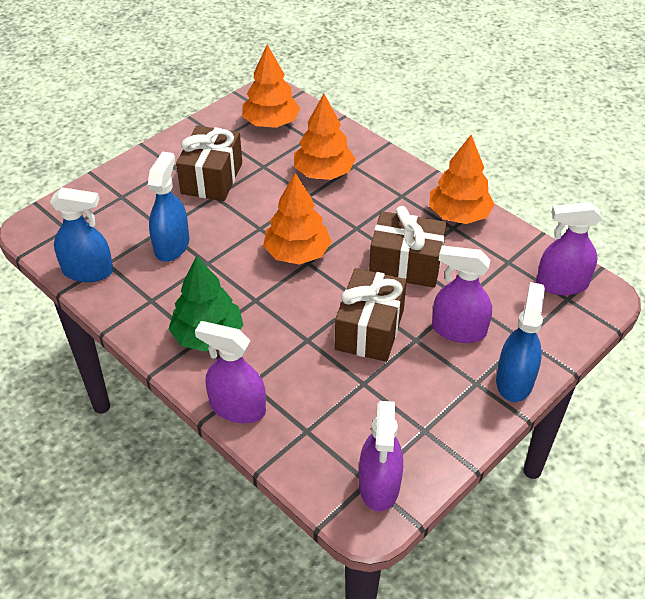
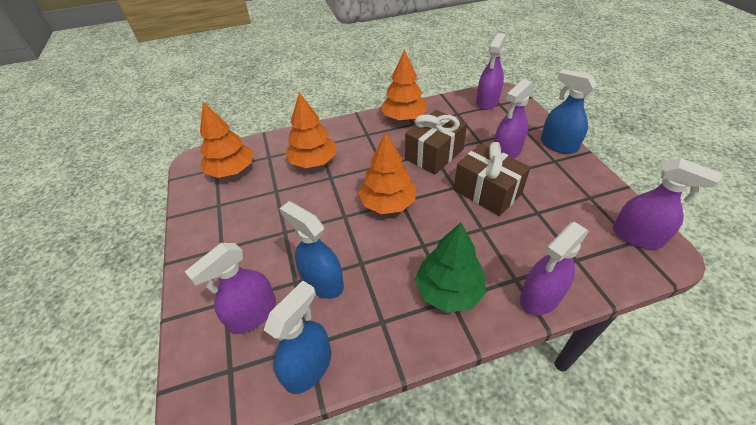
camera: 60 degrees left, 0 degrees up
brown gift [176,126,242,201] -> none
none -> purple spray bottle [185,243,276,334]

